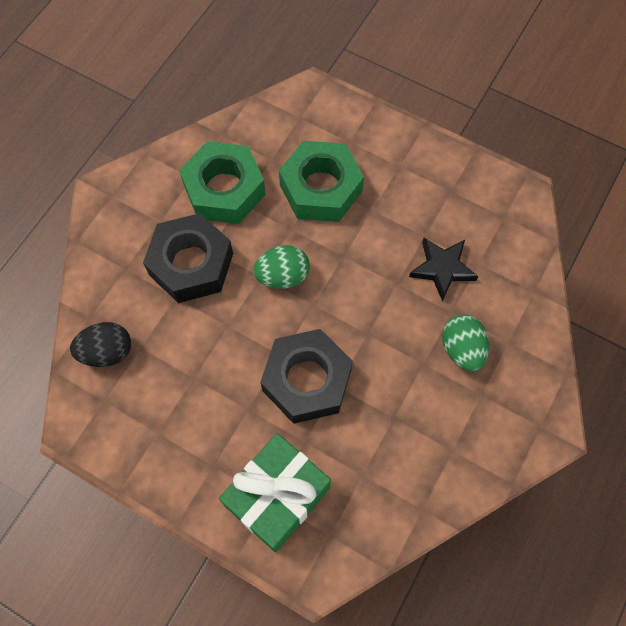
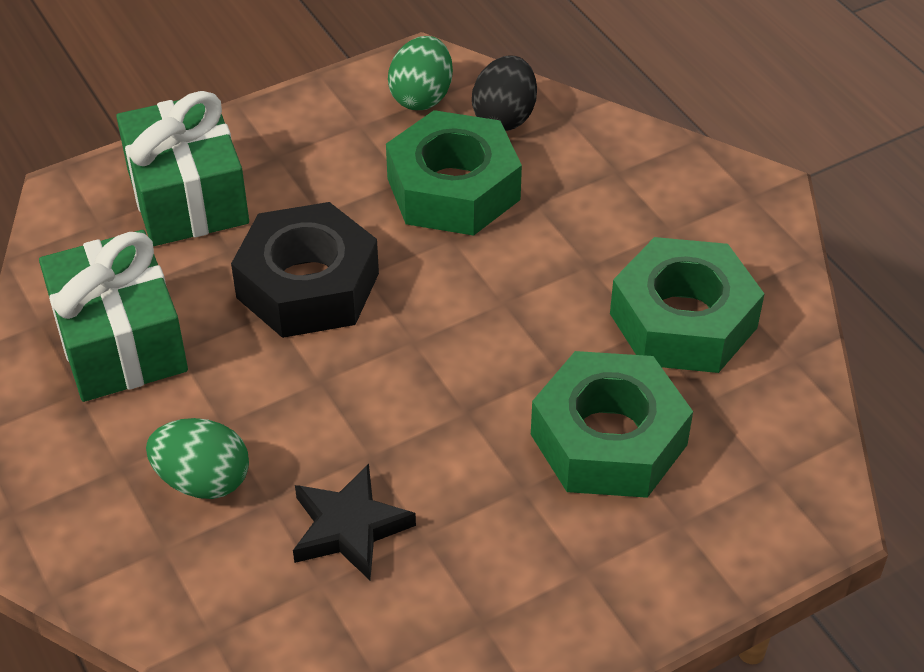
camera: 120 degrees right, 20 degrees down
black nut [143,213,233,303] -> none
green egg [253,245,310,288] -> green egg moved to [388,36,453,110]
none -> green gift [39,230,188,402]
none -> green nut [386,110,522,236]

